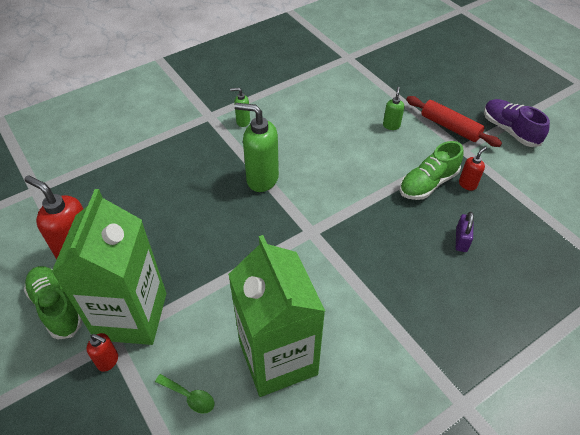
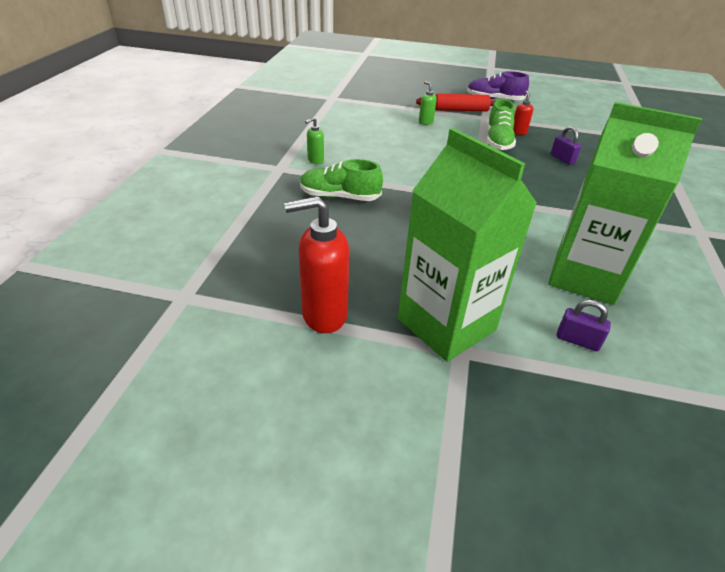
camera: 45 degrees left, 10 degrees down
green shoe [24,266,82,340] -> green shoe moved to [300,159,383,201]
red soap dispenser [87,333,118,372] -> none
green spoon [155,374,215,414] -> purple padlock [557,300,611,351]
green soap dispenser [235,103,279,192] -> none

